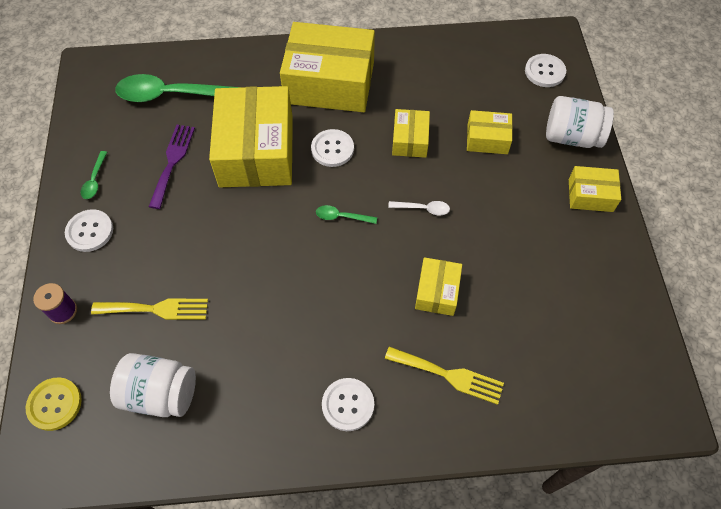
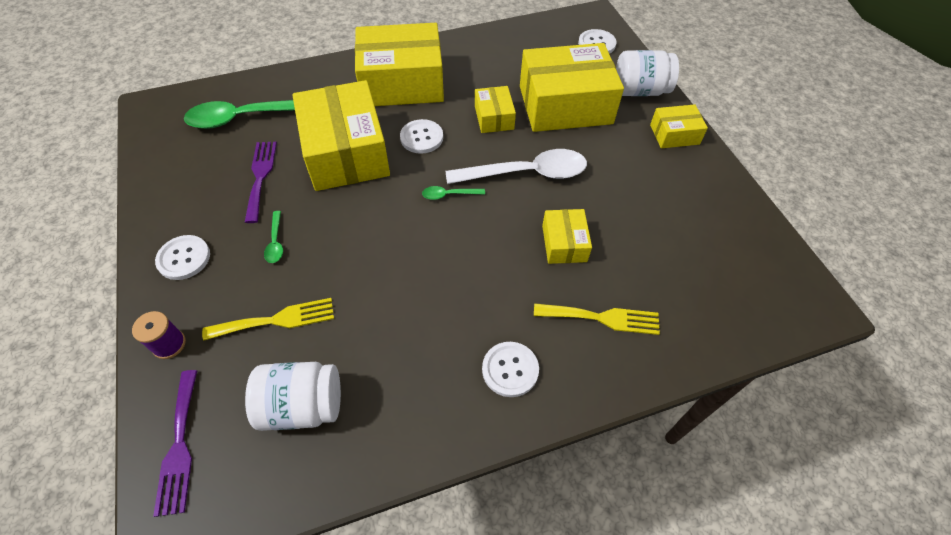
camera: 15 degrees left, 5 degrees down
yellow button [26,377,82,431] -> purple fork [153,370,197,517]
green spoon [81,151,107,199] -> green spoon moved to [264,211,283,263]
white spoon [388,201,450,215] -> white spoon [446,149,587,184], size x2.30
yellow box [467,110,513,154] -> yellow box [520,43,624,132], size x2.08

